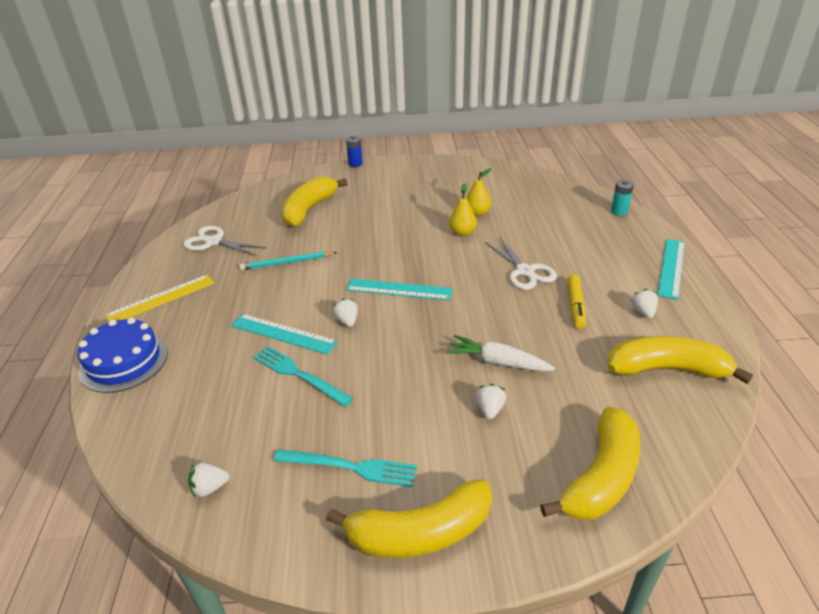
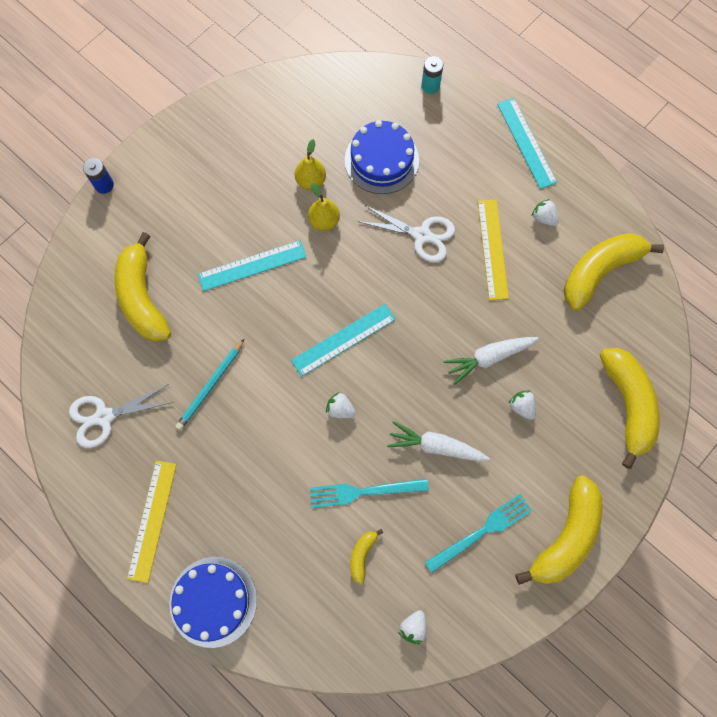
camera: 45 degrees left, 35 degrees up
turquoise ruler [231,313,338,355] -> turquoise ruler moved to [198,240,306,291]
yellow marker [568,275,586,329] -> yellow ruler [478,200,509,300]
none -> blue cake [345,120,419,194]
none -> yellow banana [350,529,383,585]
none -> white carrot [387,421,489,461]

